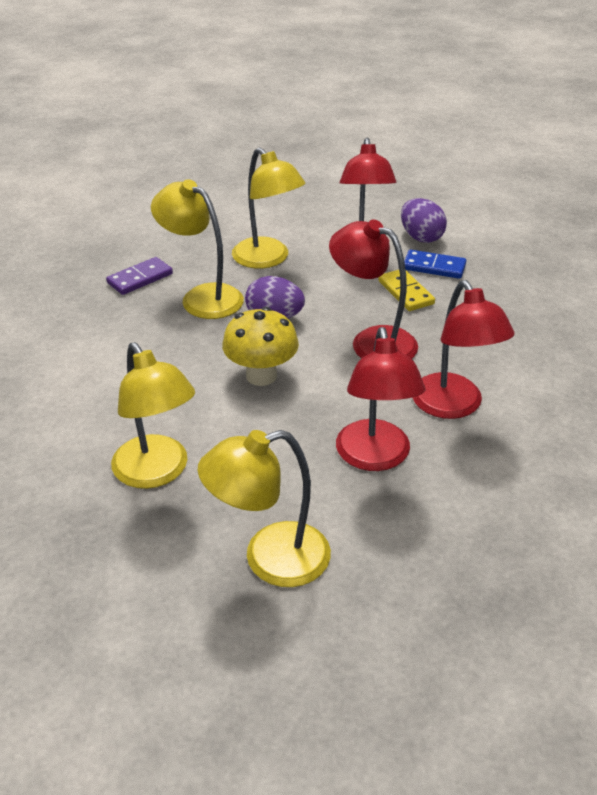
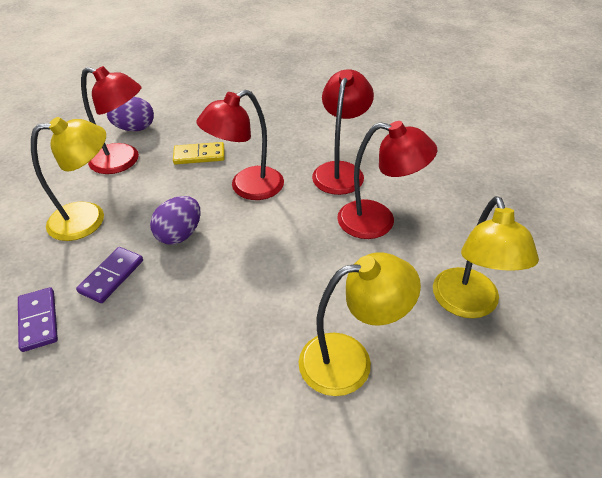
camera: 70 degrees left, 5 degrees up
yellow lamp [151,179,244,319] -> purple domino [76,247,143,303]
yellow mushroom [222,307,299,386] -> none
blue domino [404,250,466,279] -> none
red lamp [412,280,515,419] -> red lamp turned 75 degrees counterclockwise [312,69,374,195]

